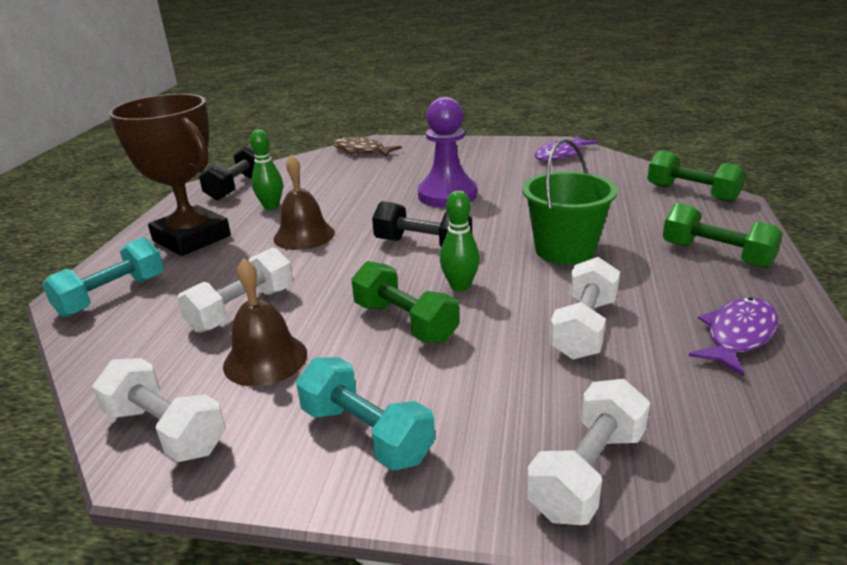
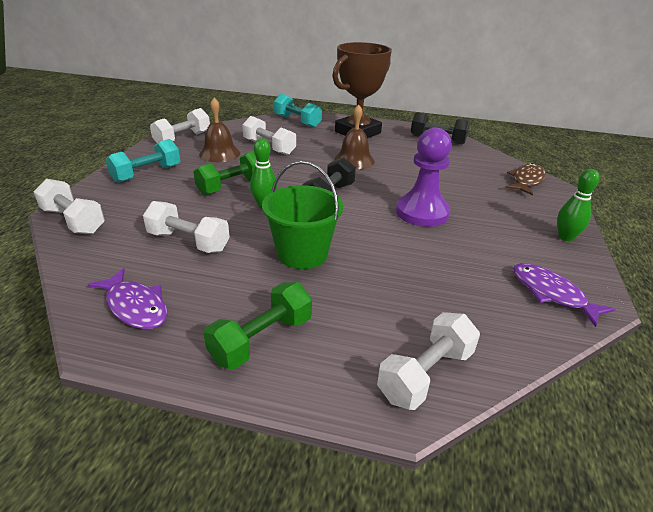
camera: 90 degrees right, 5 degrees up
green bowling pin [250,130,283,210] -> green bowling pin moved to [557,169,600,241]
green dumbbell [647,150,746,203] -> white dumbbell [377,312,480,410]

